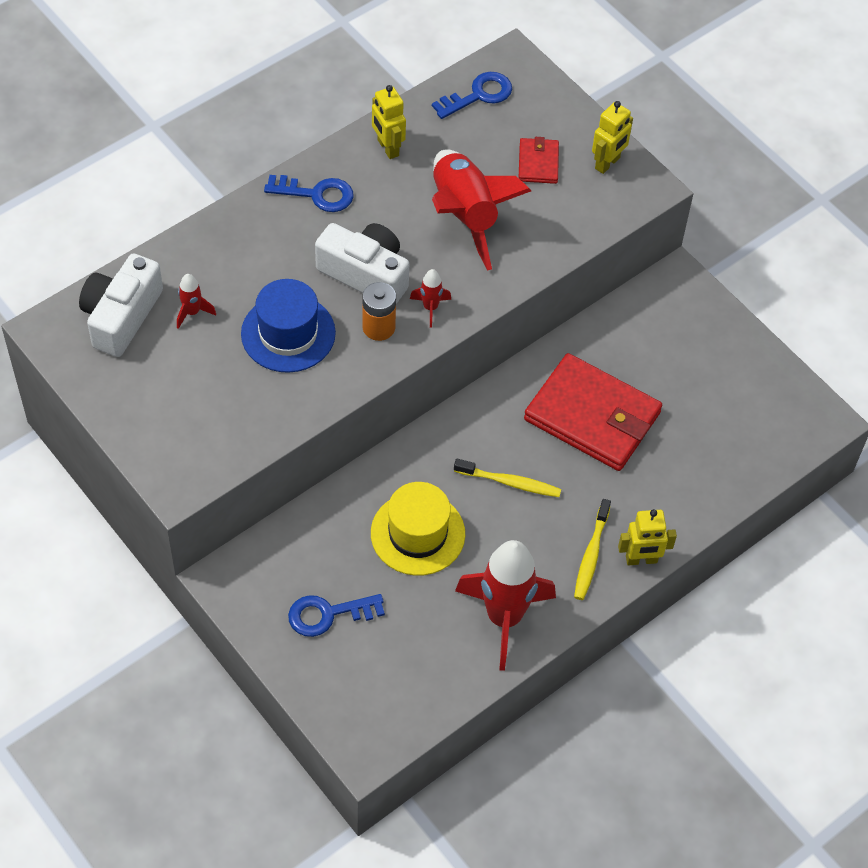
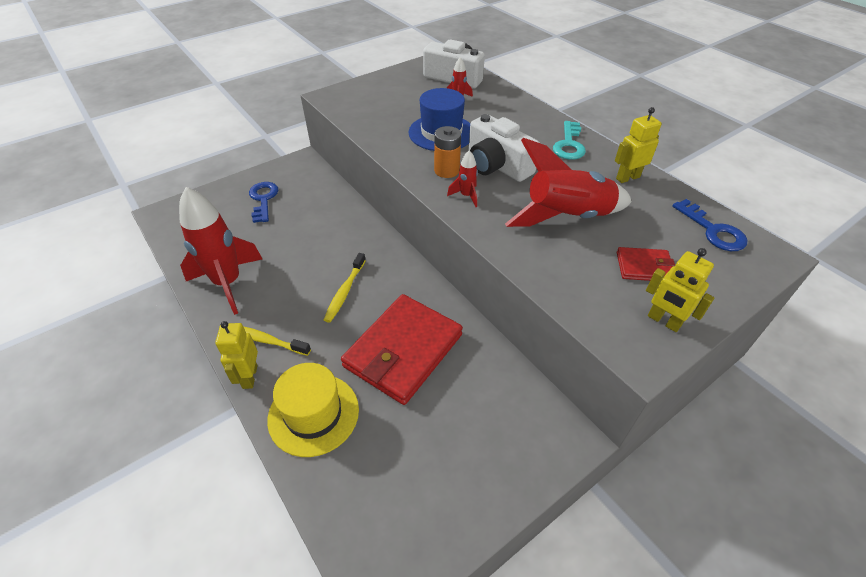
camera: 95 degrees right, 10 degrees down
blue key [264,175,354,212] -> turquoise key [553,121,586,160]
white camera [315,223,409,304] -> white camera turned 105 degrees clockwise [469,114,540,182]
yellow hat [371,482,465,576] -> yellow hat moved to [267,363,359,457]

